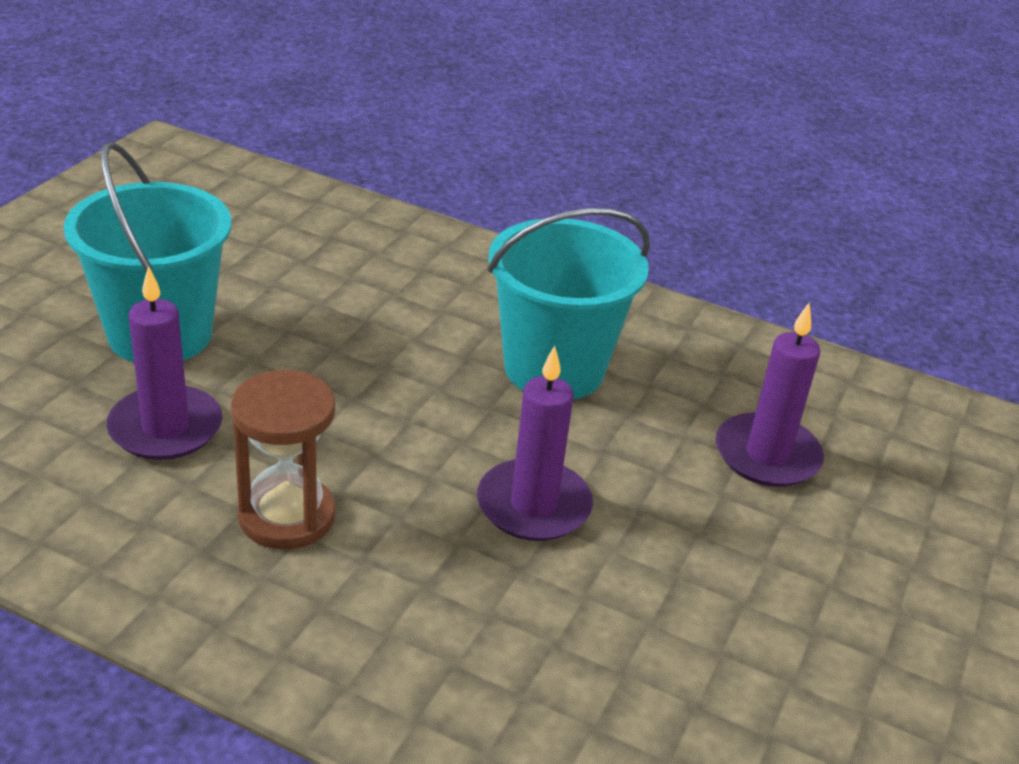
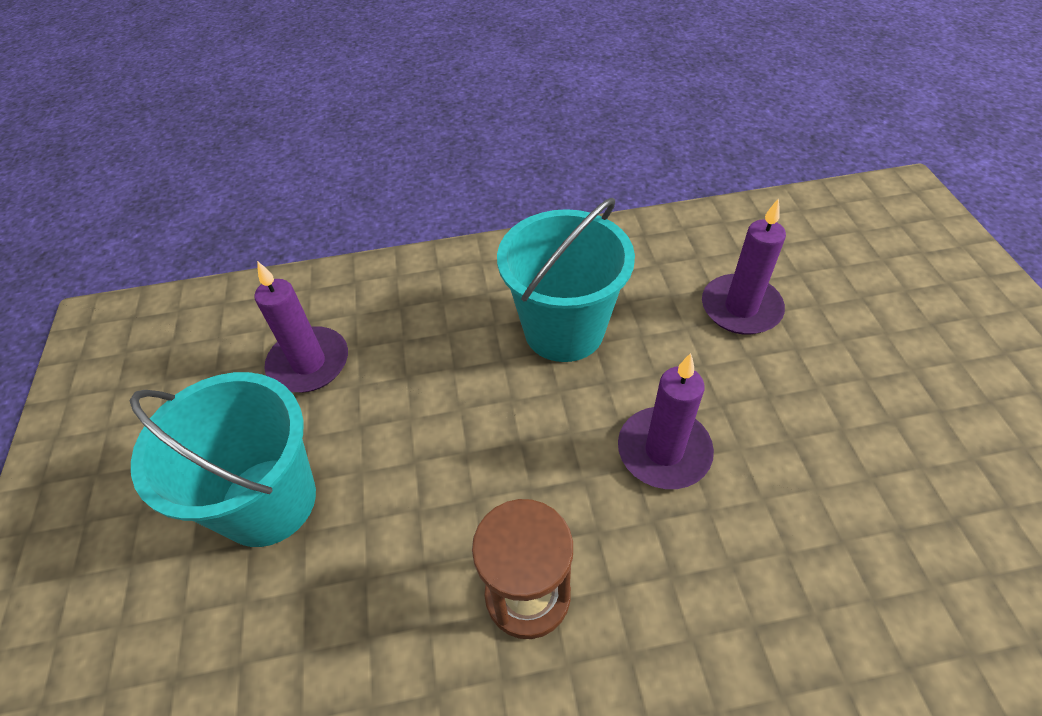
camera: 30 degrees left, 15 degrees up
purple candle [106,266,222,460] -> purple candle moved to [254,261,348,393]

